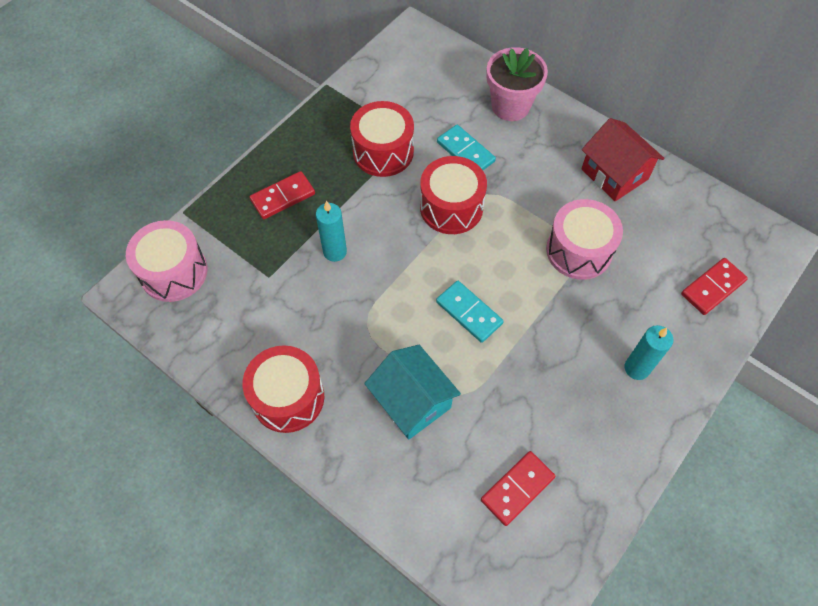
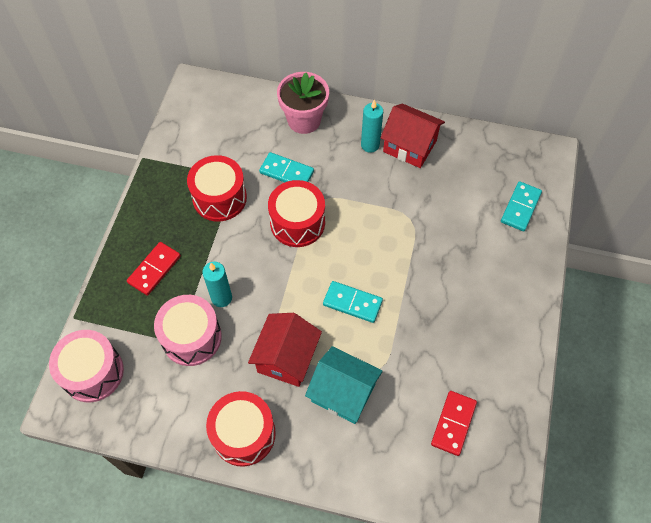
camera: 25 degrees left, 0 degrees up
pink drum [546,199,623,280] -> pink drum moved to [154,295,222,366]
turquoise candle [625,325,673,380] -> turquoise candle moved to [361,100,383,153]
red domino [681,258,748,315] -> turquoise domino [501,181,542,231]
none -> red house [248,313,322,387]

